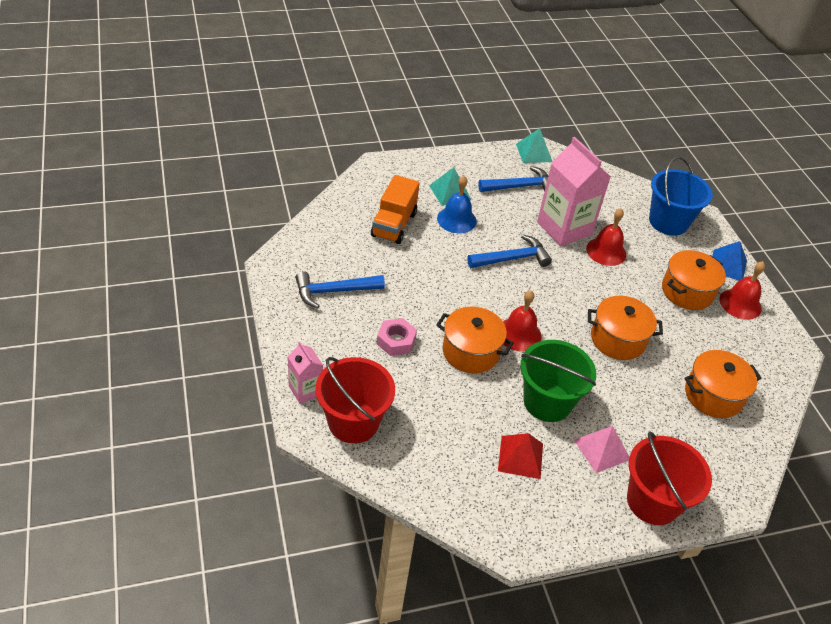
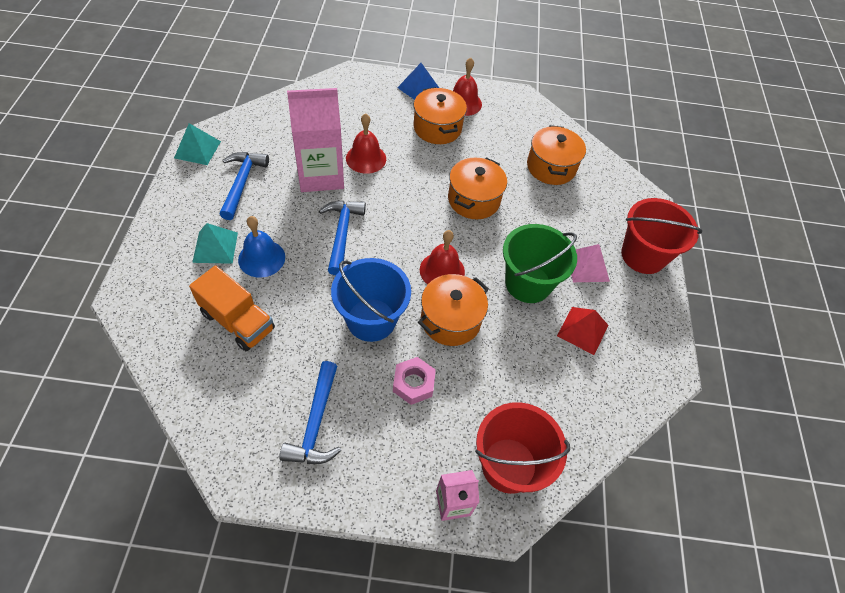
camera: 70 degrees left, 10 degrees up
blue bucket [649,156,713,236] -> blue bucket moved to [331,258,411,342]

